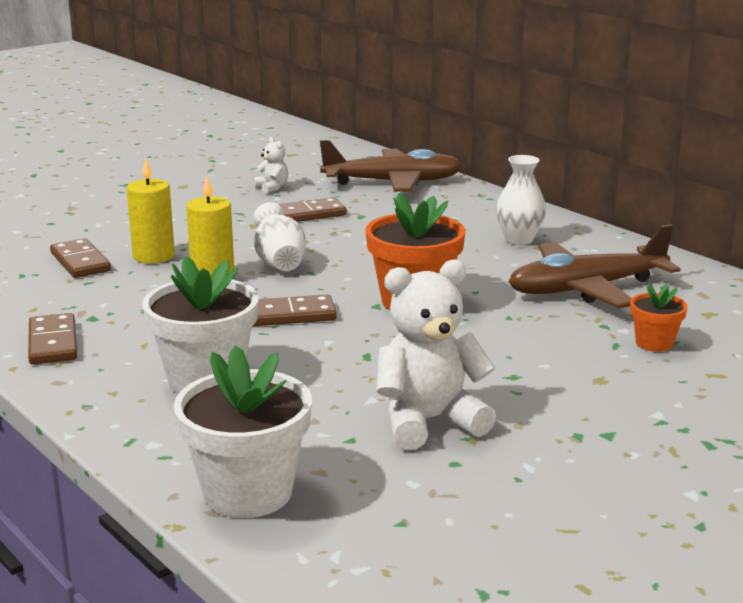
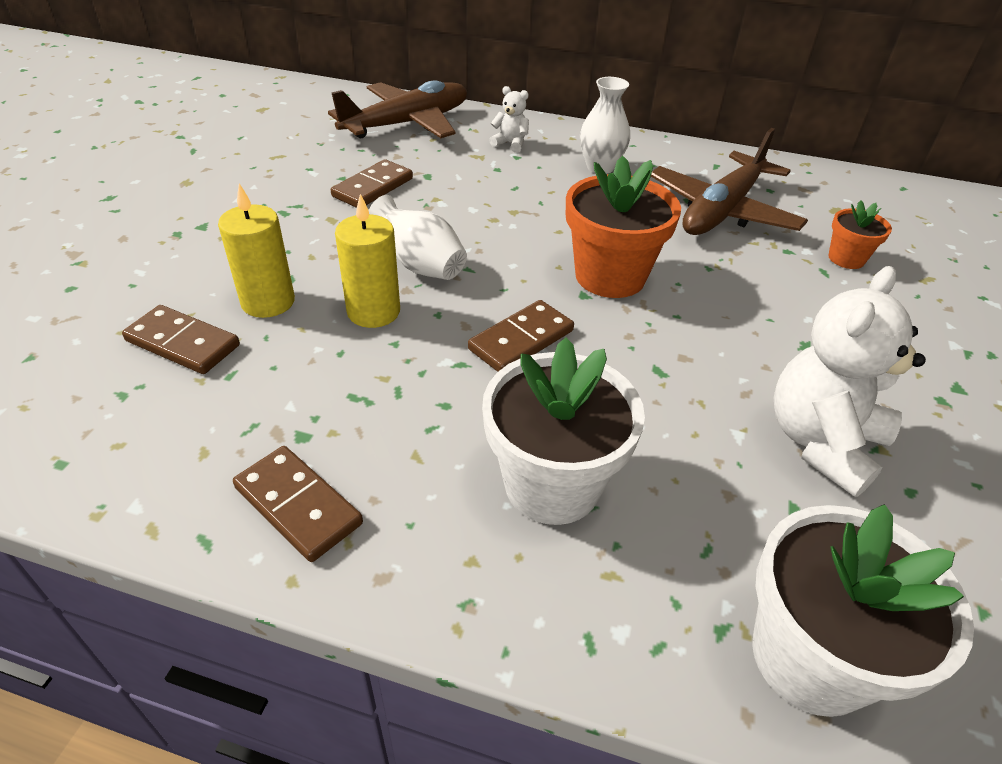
camera: 35 degrees left, 20 degrees up
white teddy bear [254,137,288,193] -> white teddy bear moved to [489,86,529,153]

